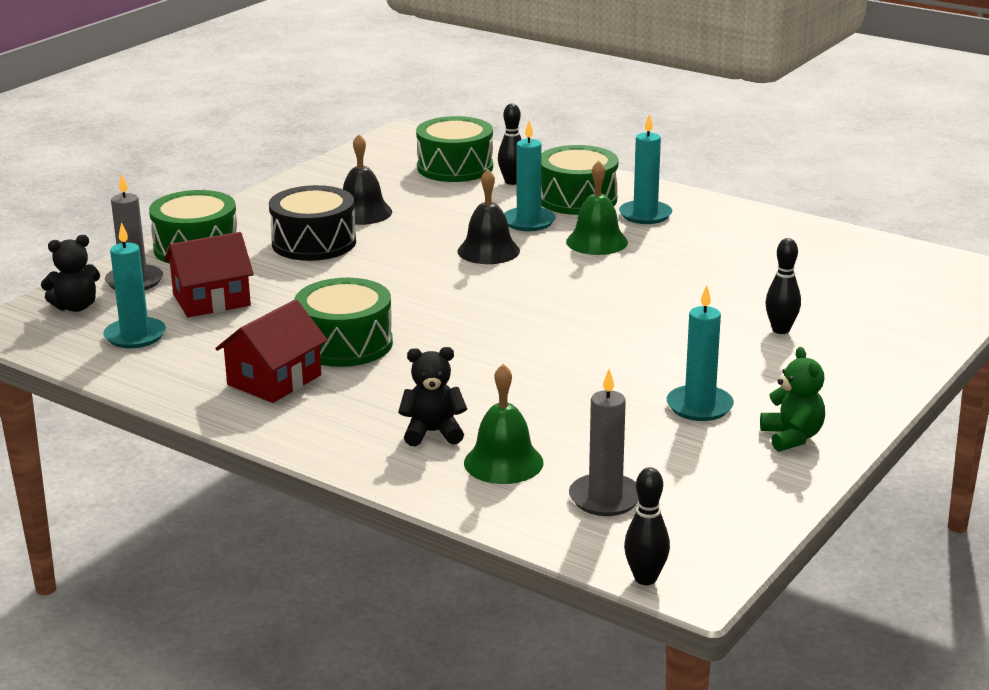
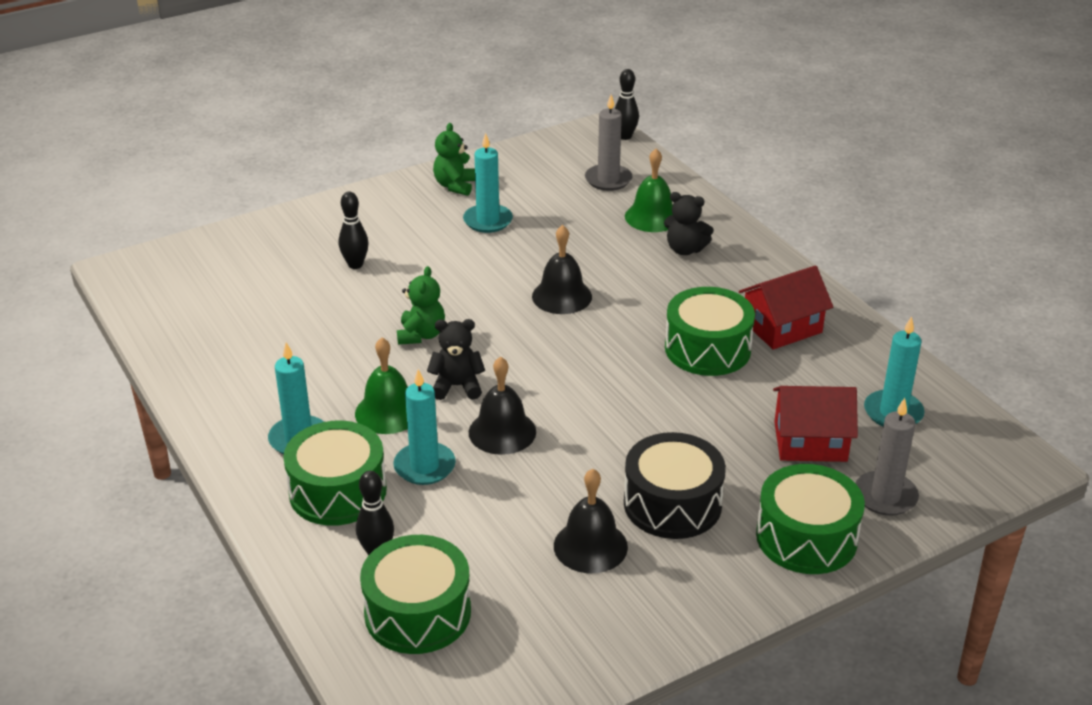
camera: 155 degrees left, 10 degrees up
black teddy bear [41,235,100,312] -> black teddy bear moved to [427,319,485,400]
none -> green teddy bear [397,266,445,345]
none -> black bell [532,225,592,314]

